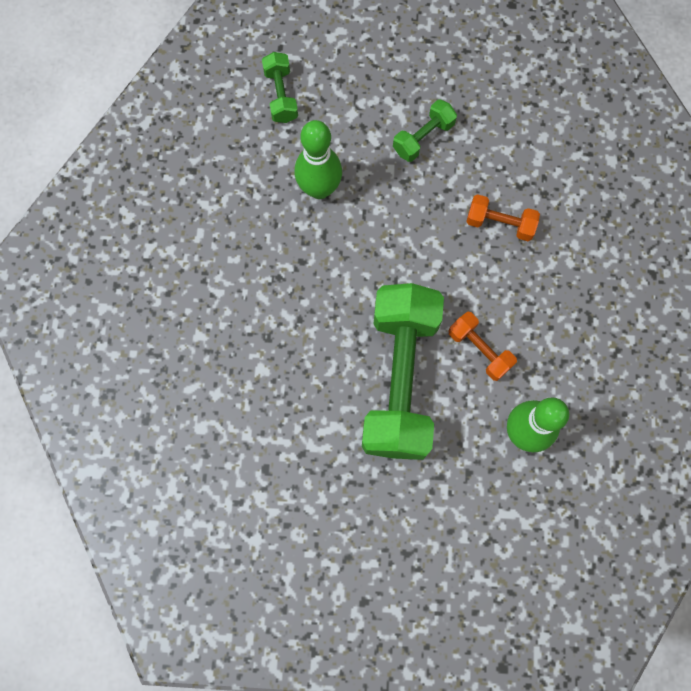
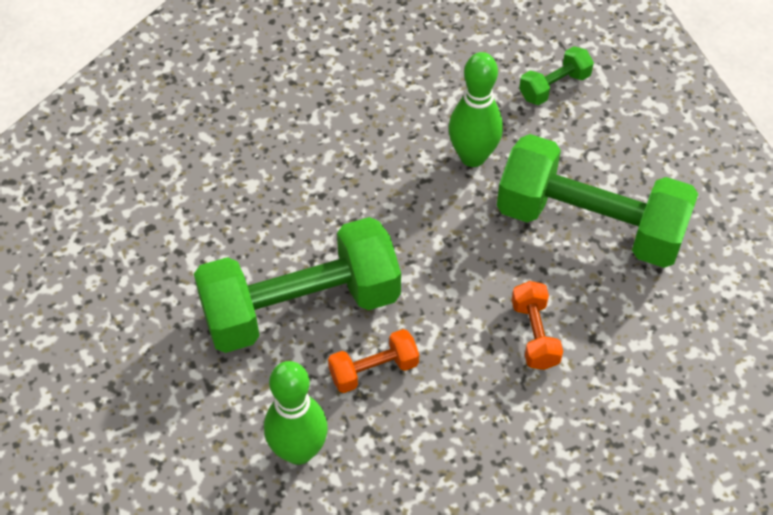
camera: 65 degrees right, 20 degrees down
green dumbbell [393,100,457,162] -> green dumbbell [497,134,698,268], size x2.29
orange dumbbell [449,312,517,381] -> orange dumbbell turned 45 degrees clockwise [328,329,419,393]

